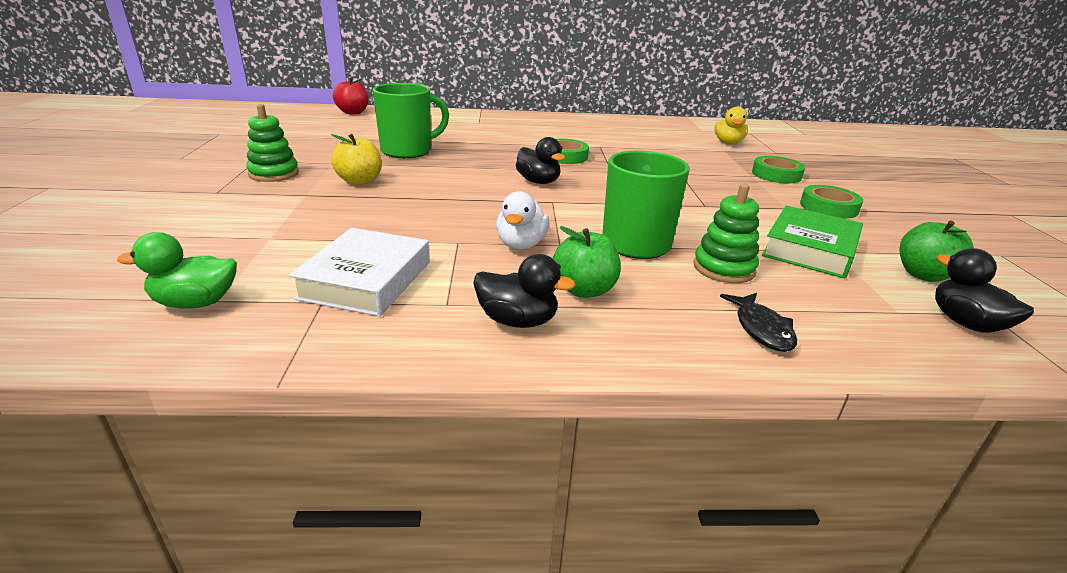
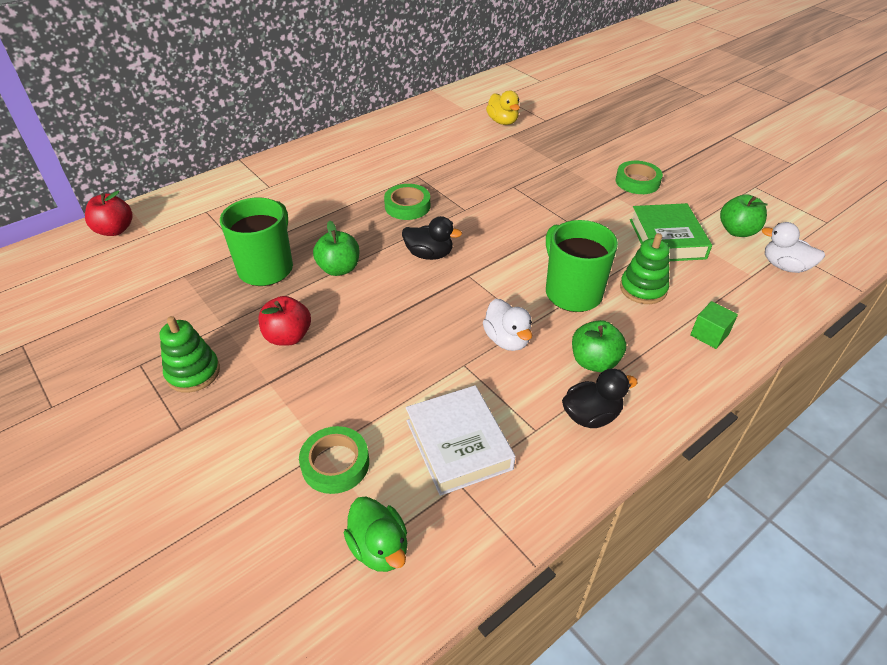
camera: 35 degrees left, 15 degrees up
green duck [117,232,237,309] -> green duck turned 75 degrees counterclockwise [344,496,407,572]
yellow apple [331,134,382,185] -> red apple [259,296,311,346]
black fish [720,293,797,352] -> green cube [690,301,738,349]
green tape [752,156,805,183] -> green tape moved to [299,426,369,494]
black duck [935,249,1034,333] -> white duck [762,222,825,273]
none -> green apple [313,220,359,276]

